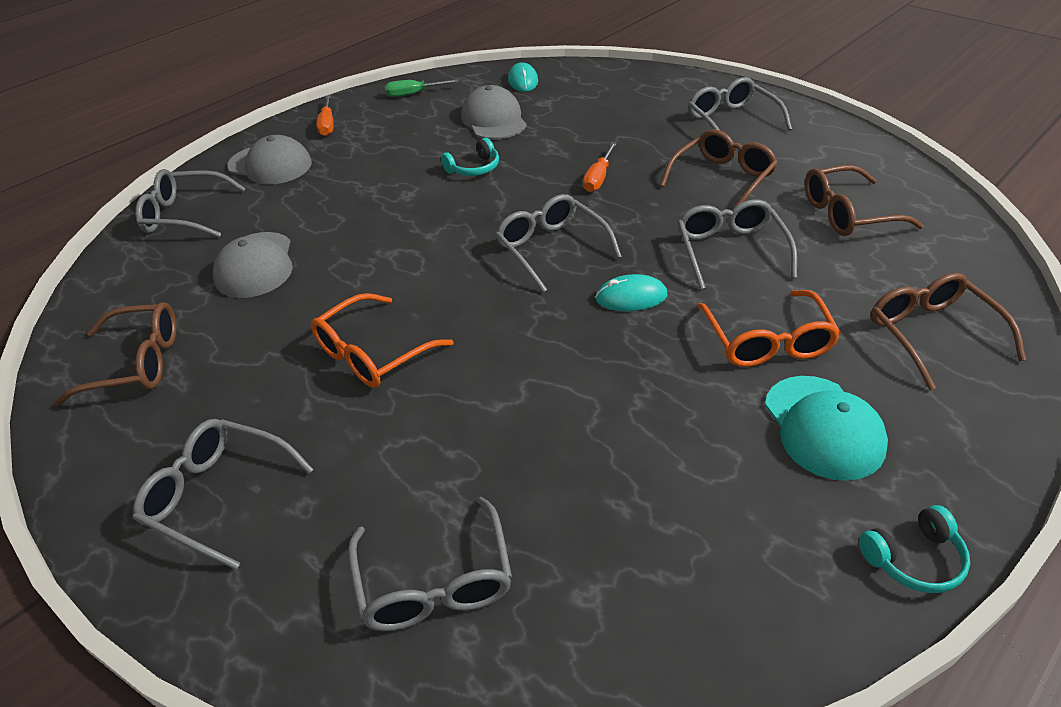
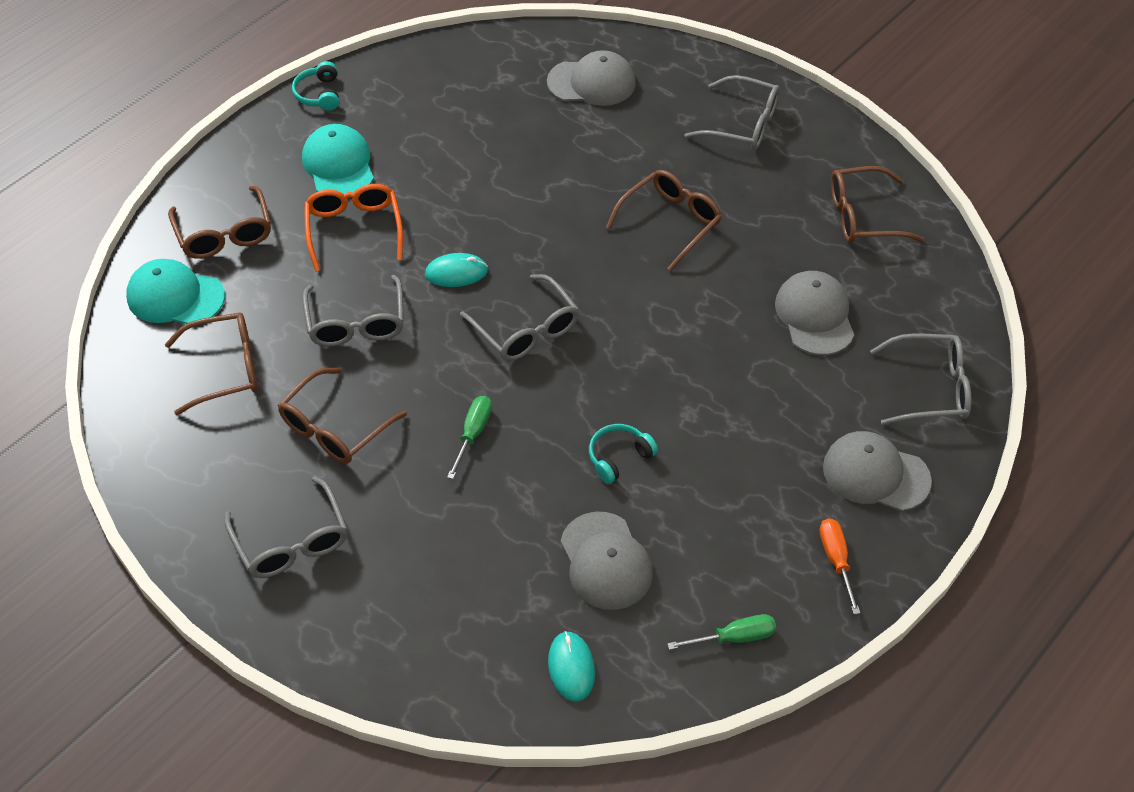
camera: 175 degrees right, 10 degrees up
orange glasses [311,293,454,388] -> brown glasses [606,170,722,271]
grey glasses [348,497,512,631] -> grey cap [547,50,636,106]
orange screwdriver [583,142,617,192] -> green screwdriver [447,396,492,479]
turquoise headphones [859,505,970,593] -> turquoise headphones turned 75 degrees counterclockwise [292,61,339,110]
none -> turquoise cap [126,259,225,324]

